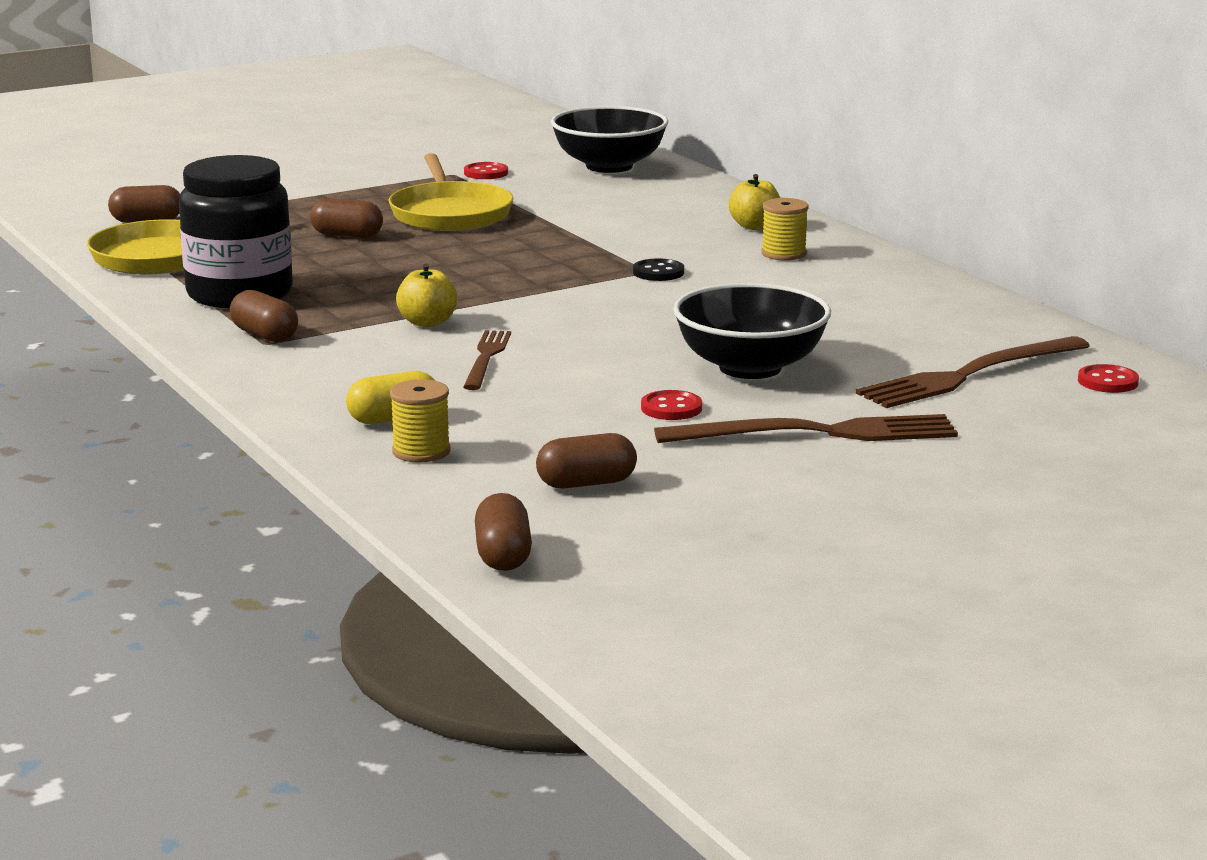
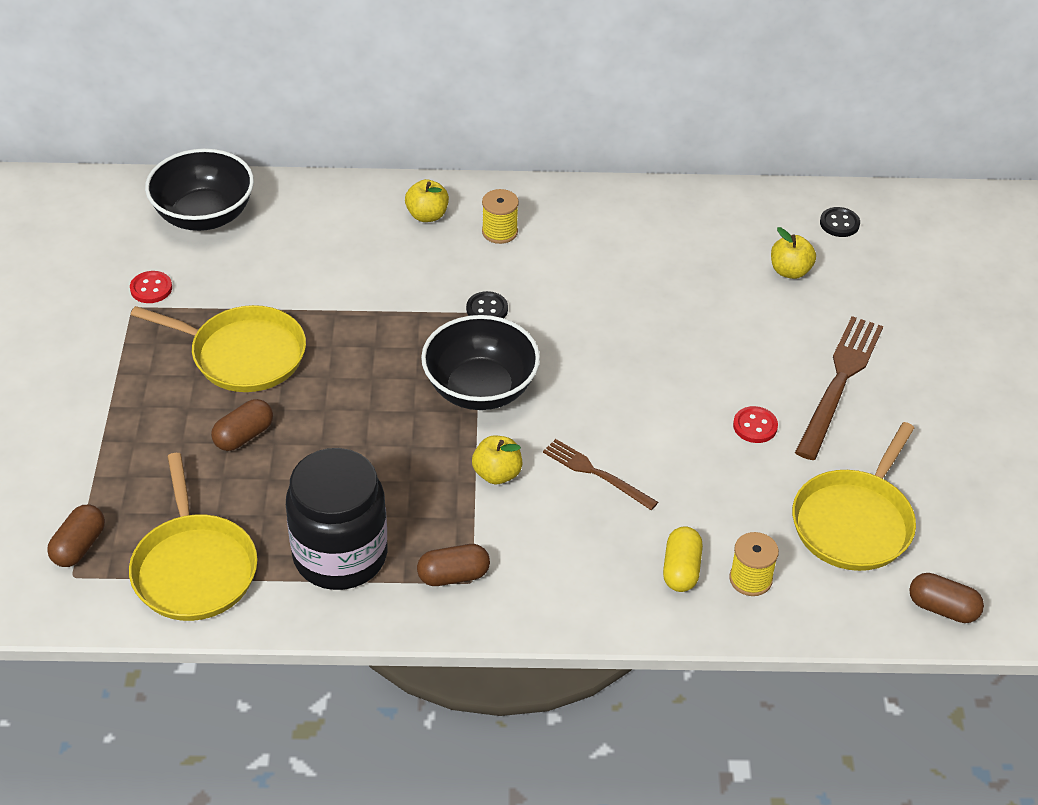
camera: 60 degrees left, 25 degrees up
brown capsule [536,433,637,489] -> yellow pan [792,422,916,571]
black bowl [673,283,831,379] -> black bowl moved to [421,315,540,410]
brown fork [856,336,1090,408] -> yellow apple [771,227,816,279]
red button [1078,364,1139,393] -> black button [820,207,860,237]

